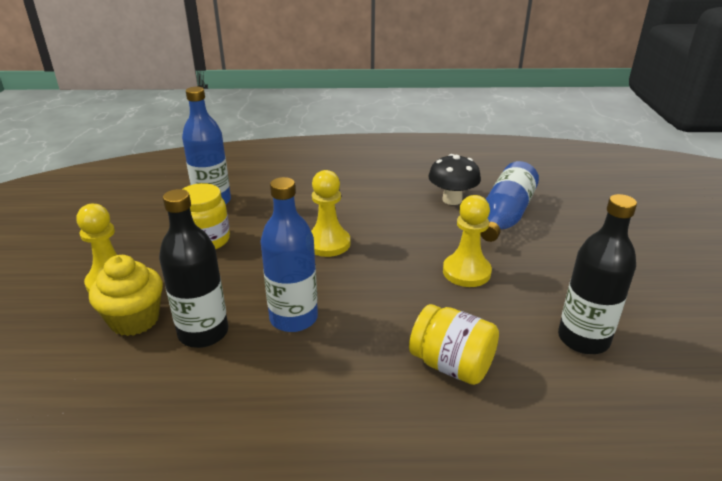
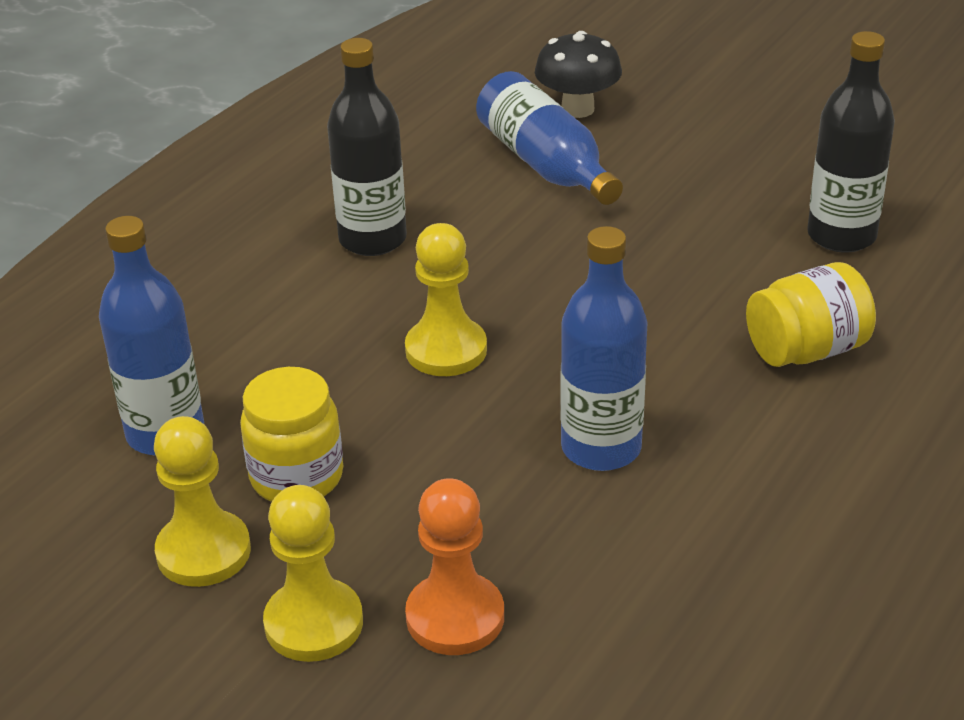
camera: 55 degrees left, 5 degrees up
yellow cupcake [89,255,163,336] -> orange pawn [405,478,504,655]
black bottle [159,189,228,348] -> black bottle moved to [327,38,407,256]
black mushroom [428,154,481,205] -> black mushroom moved to [535,31,622,118]
yellow pawn [443,195,492,287] -> yellow pawn moved to [154,416,251,587]

